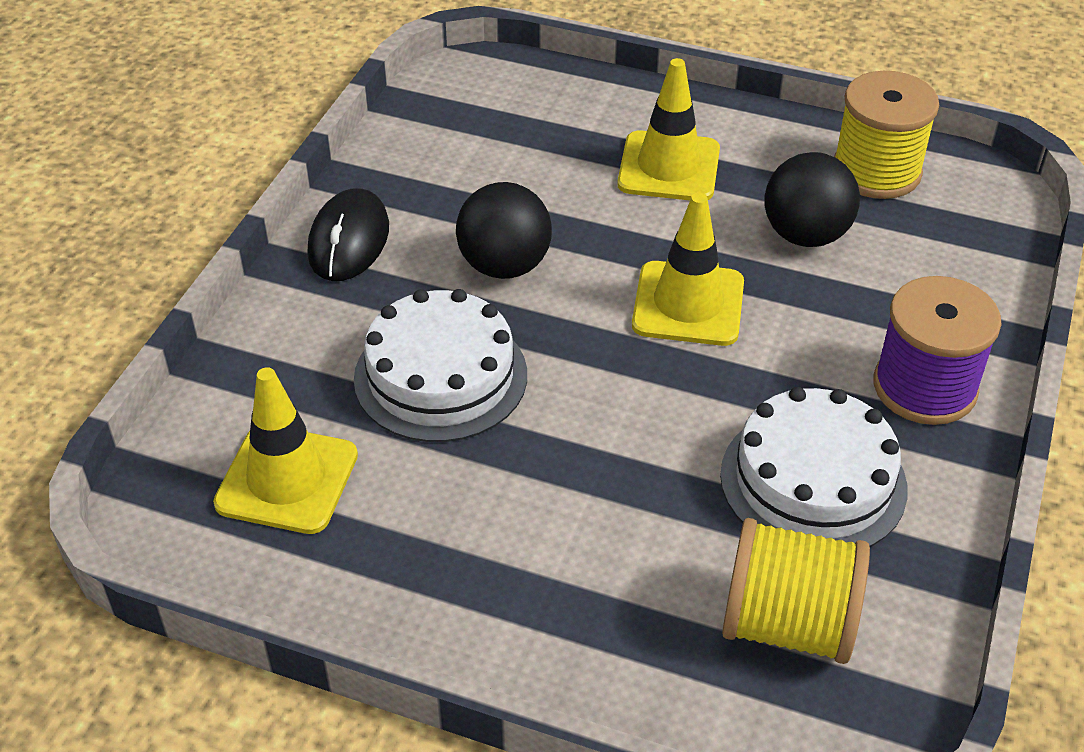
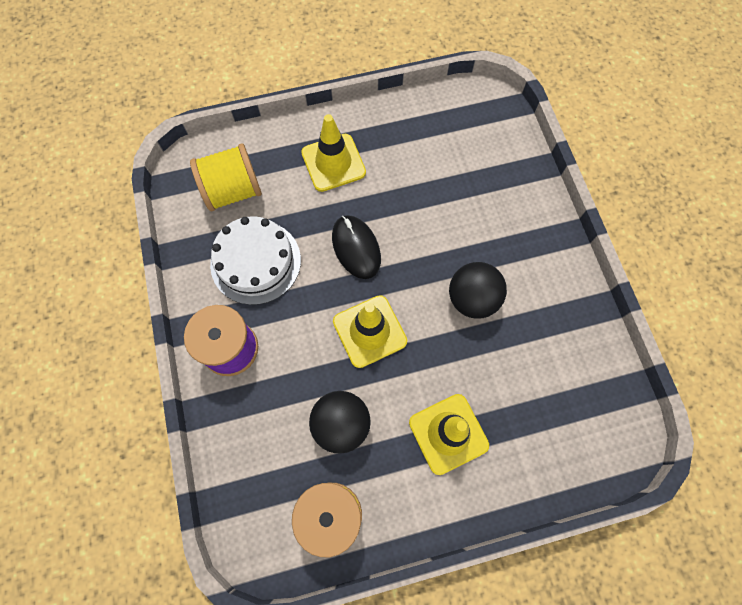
camera: 145 degrees right, 25 degrees up
yellow traffic cone [213,367,358,534] -> yellow traffic cone moved to [301,114,366,192]
black mouse [307,188,389,281] -> black mouse moved to [332,215,381,279]
white cake [354,289,527,442] -> none

